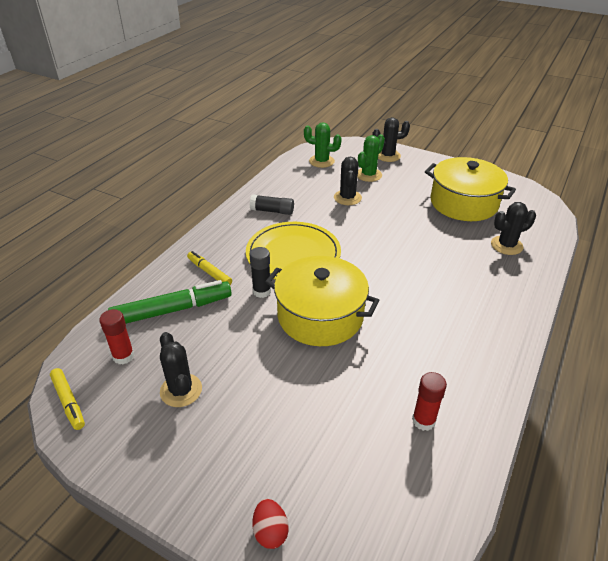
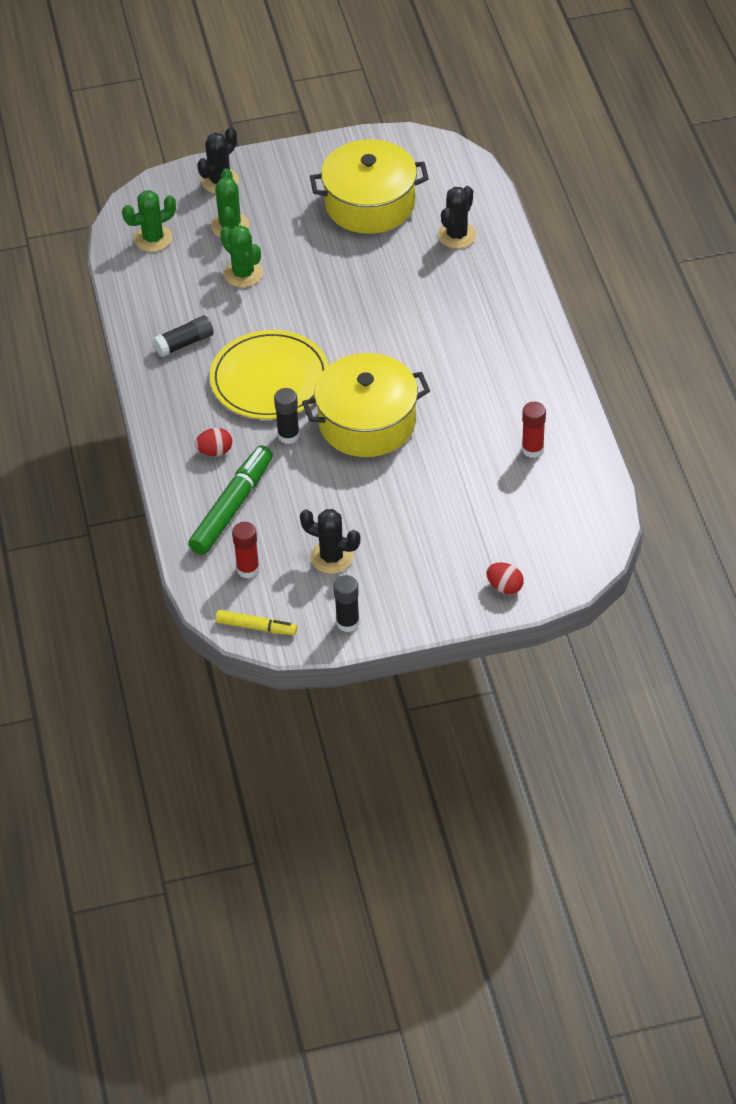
camera: 40 degrees left, 10 degrees up
yellow marker [187,251,232,285] -> red egg [195,428,232,456]
black cactus [334,157,362,205] -> green cactus [220,225,263,287]
none -> black glue stick [334,575,360,632]

